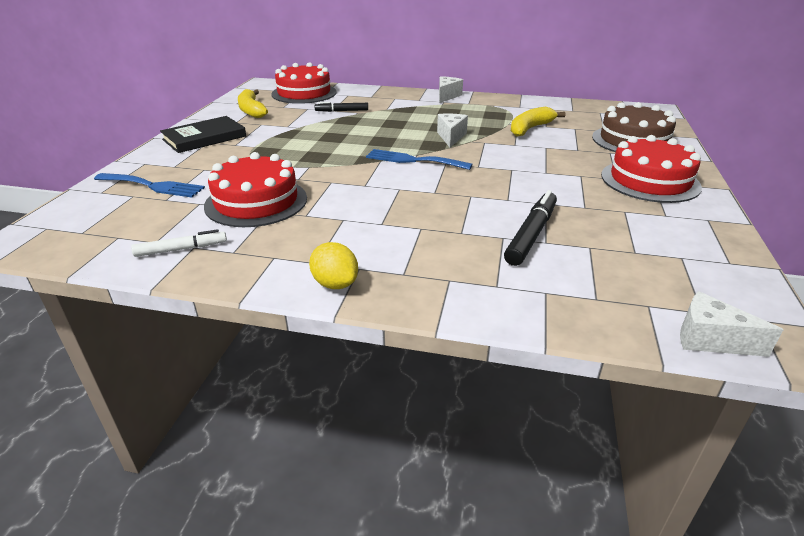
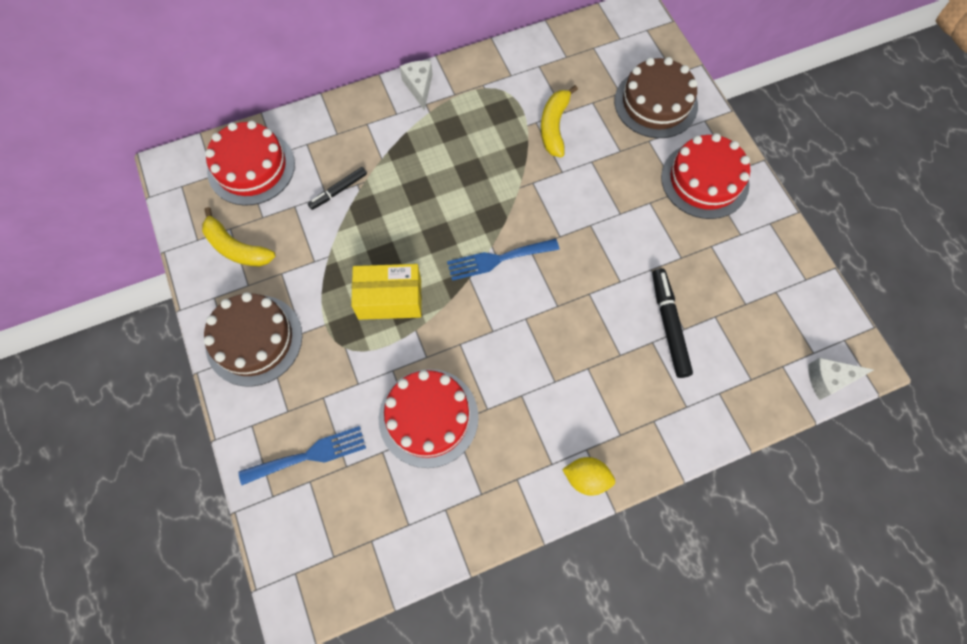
camera: 35 degrees left, 35 degrees up
white marker [131,229,227,257] -> none
black book [160,116,246,153] -> brown cake [204,292,302,387]
white cheese [437,114,468,147] -> none
none -> yellow box [351,264,422,320]

